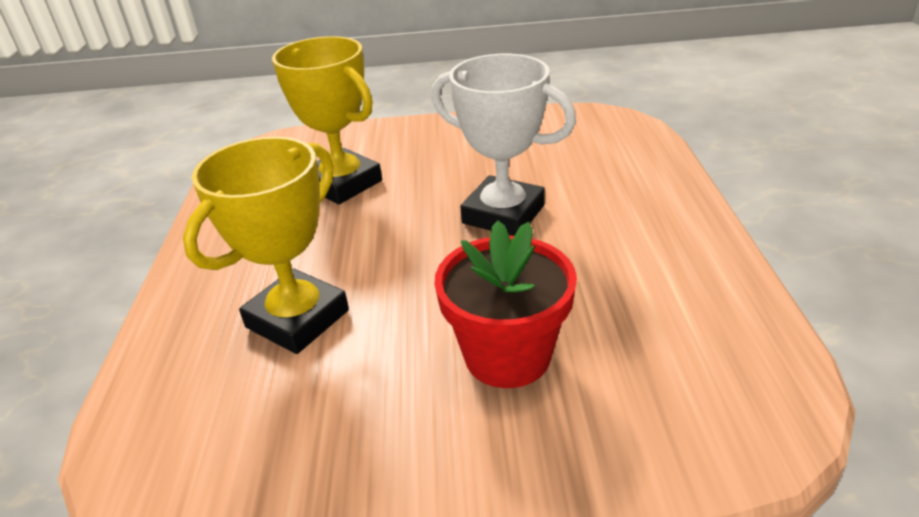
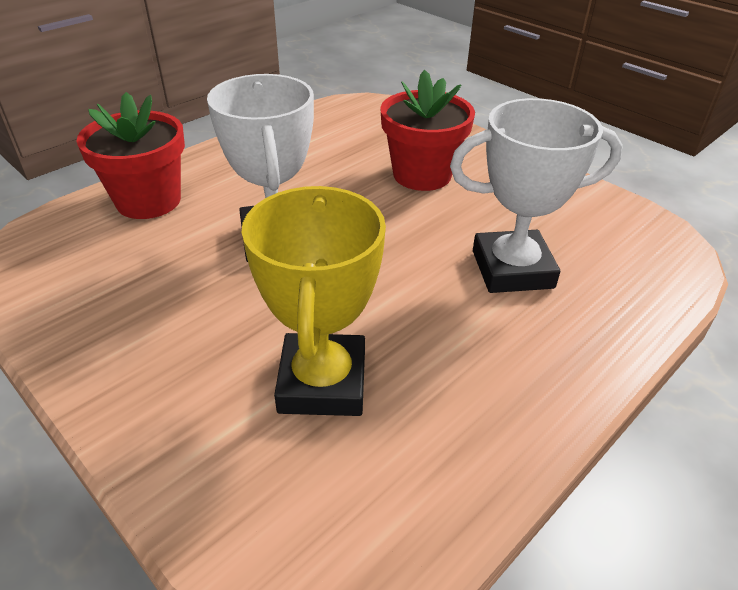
camera: 135 degrees left, 5 degrees up
yellow trophy [183,137,349,354] -> white trophy [450,98,623,293]
none -> red flower pot [76,92,185,219]

